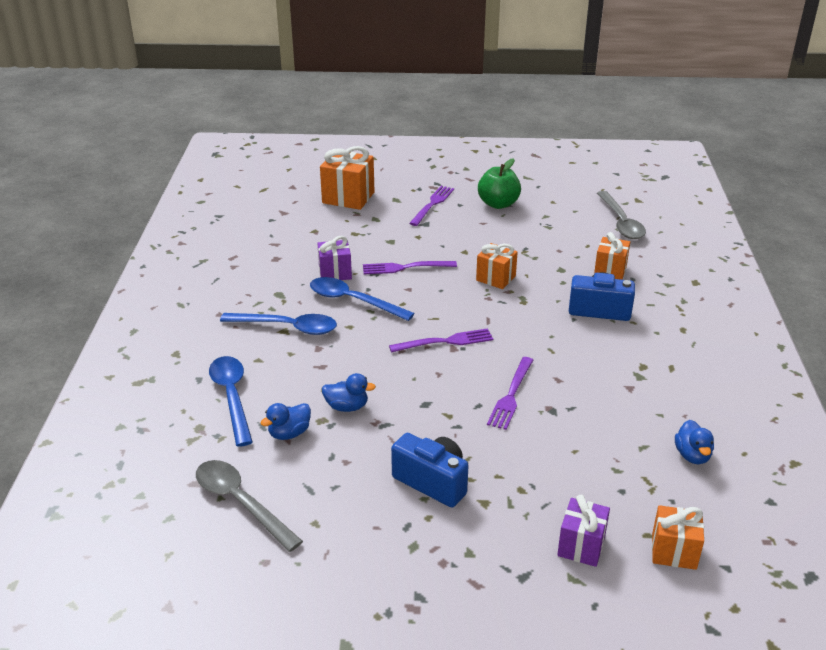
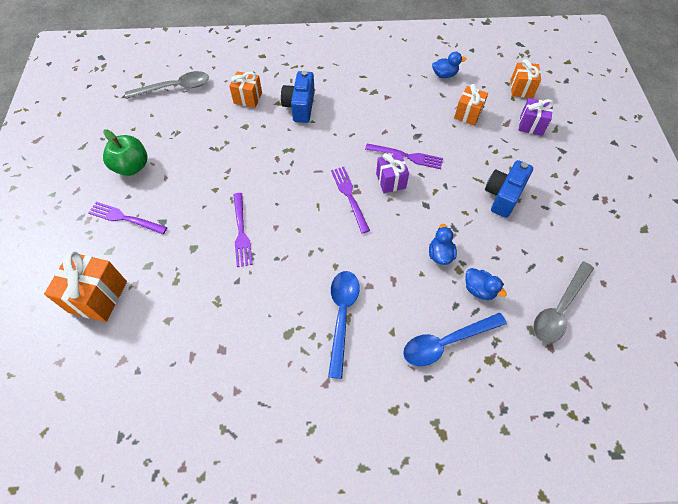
camera: 95 degrees left, 25 degrees up
blue spoon [310,277,415,321] -> none
purple gift [317,236,352,280] -> purple gift moved to [376,153,409,193]
orange gift [476,243,518,289] -> orange gift moved to [454,84,488,126]

